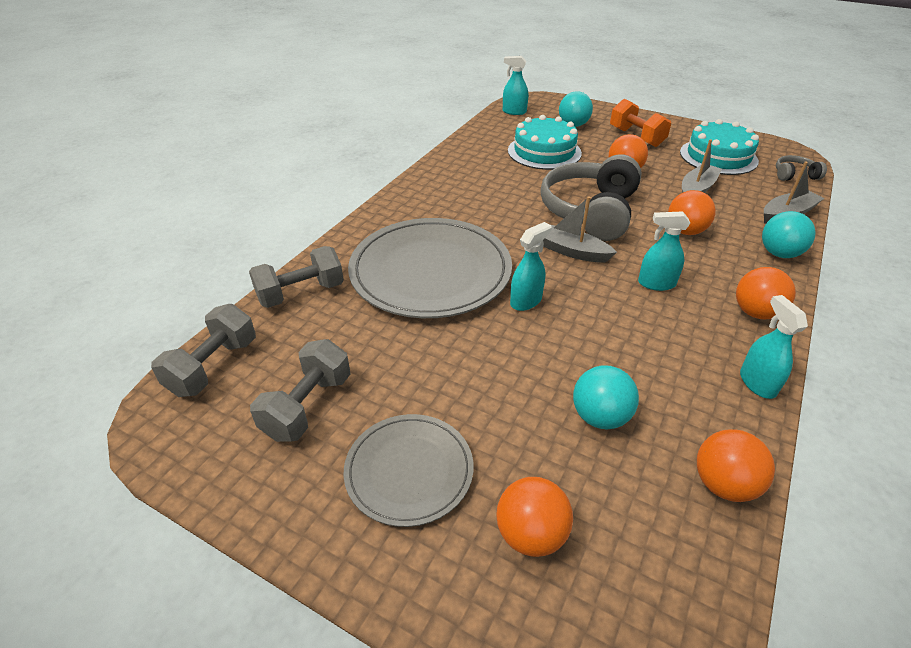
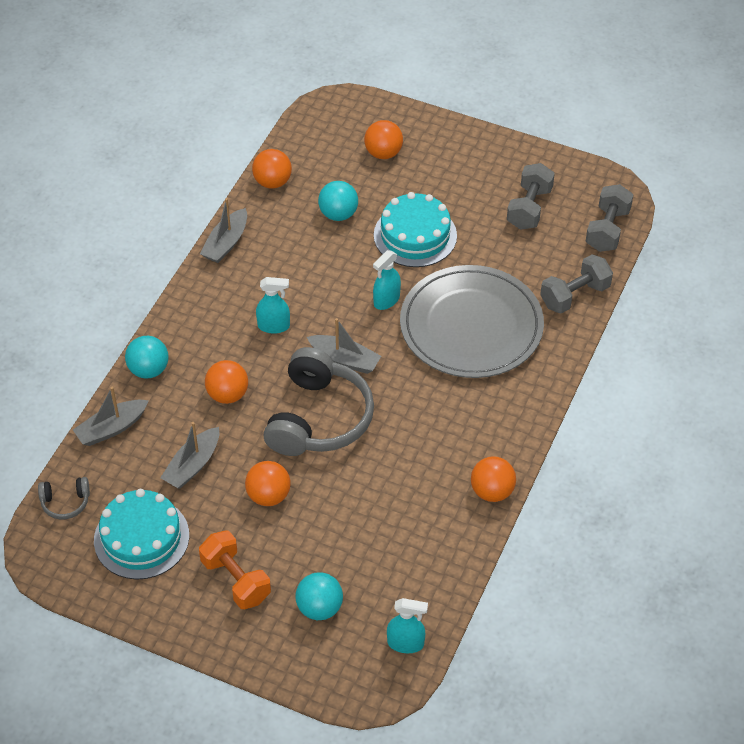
camera: 175 degrees right, 10 degrees up
grey plate [344,414,473,527] -> none
turquoise cake [508,115,582,170] -> turquoise cake moved to [374,192,457,267]
orange ball [736,267,796,319] -> orange ball moved to [471,456,516,502]
turquoise spray bottle [740,295,808,399] -> grey boat [200,198,247,263]

